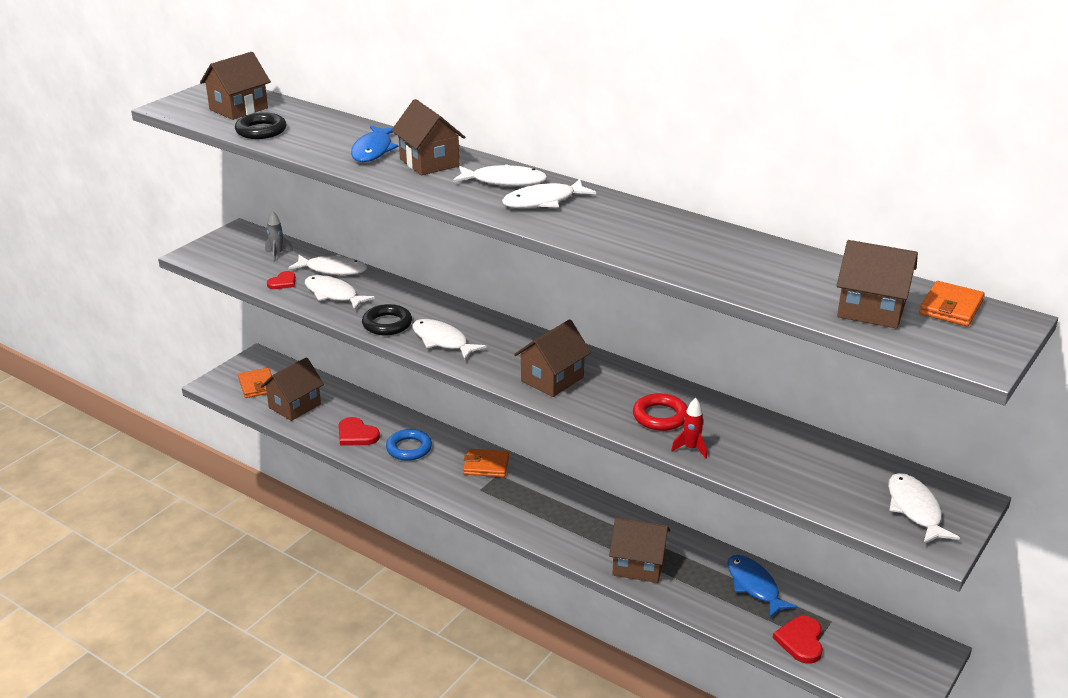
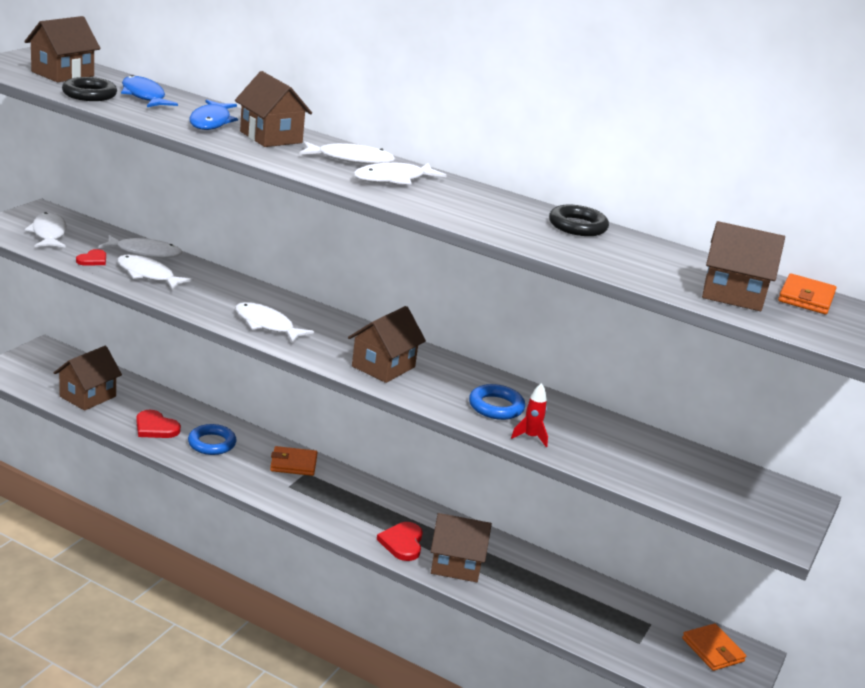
camera: 10 degrees left, 5 degrees down
orange wallet [238,368,272,398] -> orange wallet moved to [682,623,746,671]
grey rocket [265,210,293,262] -> none
black ring [362,304,412,335] -> black ring moved to [549,205,609,236]
red ring [633,393,688,431] -> blue ring [469,384,525,420]
blue fish [727,555,797,618] -> blue fish moved to [121,75,178,107]
red heart [773,616,823,664] -> red heart moved to [377,522,423,561]
white fish [888,473,960,544] -> white fish moved to [25,212,67,248]

